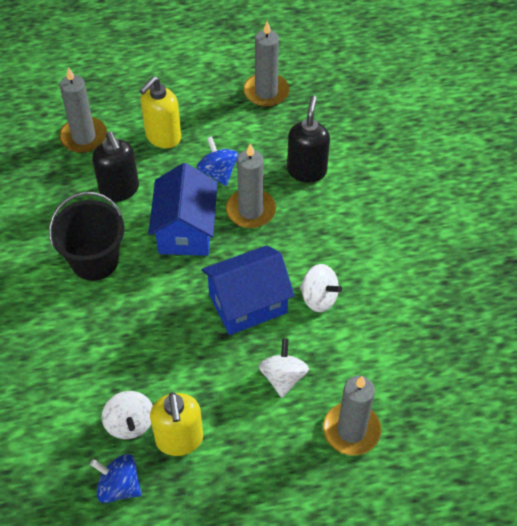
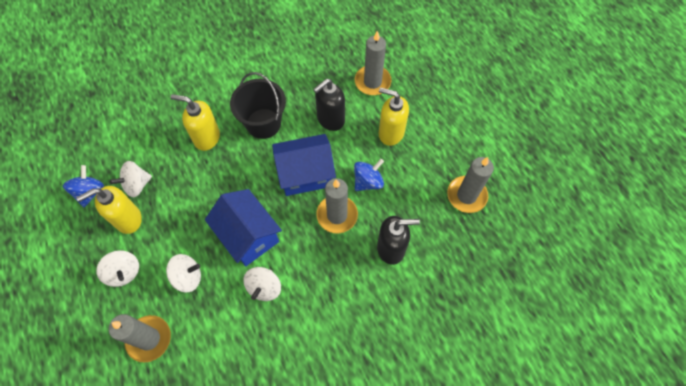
camera: 75 degrees right, 10 degrees up
none -> white spinning top [96,250,139,287]
none -> yellow soap dispenser [171,94,220,151]

